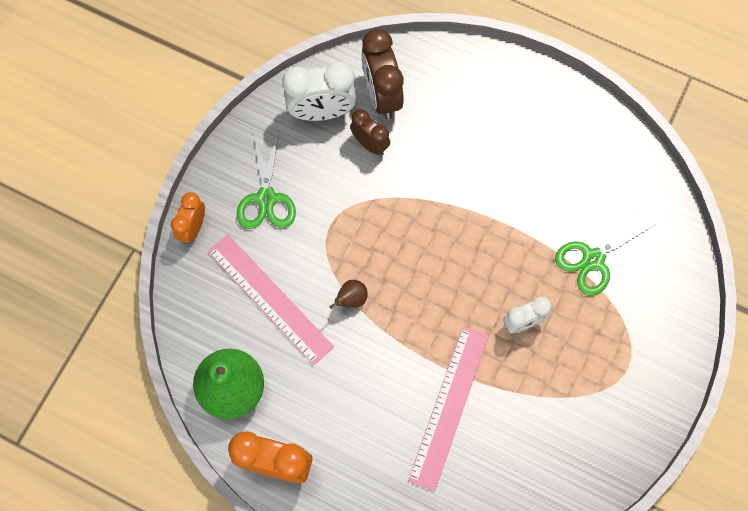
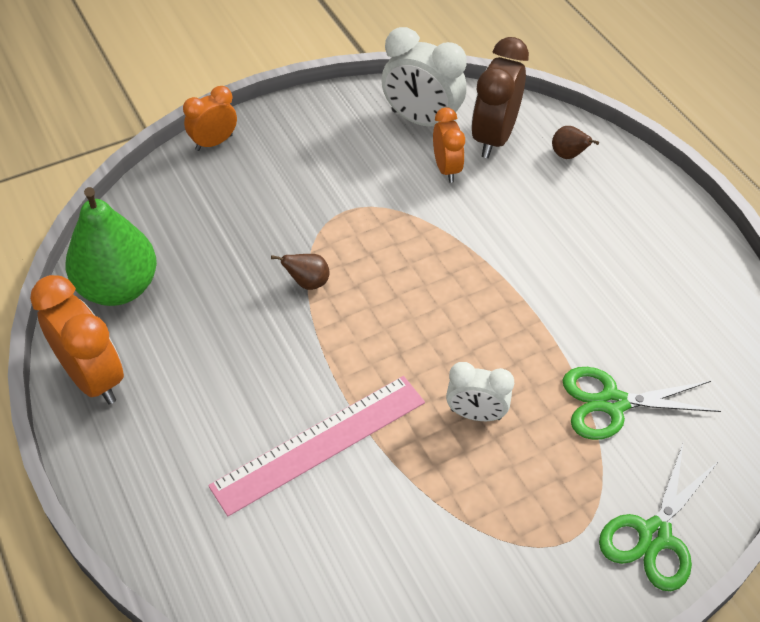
camera: 35 degrees right, 20 degrees down
pink ruler [208,234,334,365] -> none
green scissors [237,131,296,229] -> green scissors moved to [599,444,719,591]
brown clock [350,109,390,155] -> orange clock [433,108,465,183]
none -> brown pear [552,126,599,159]

